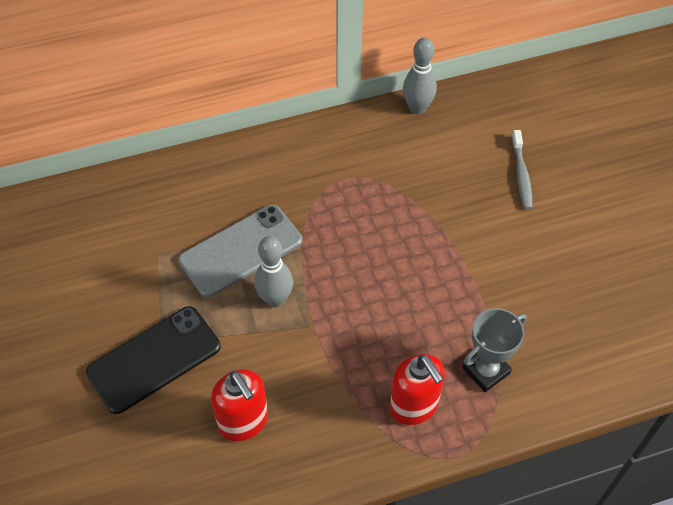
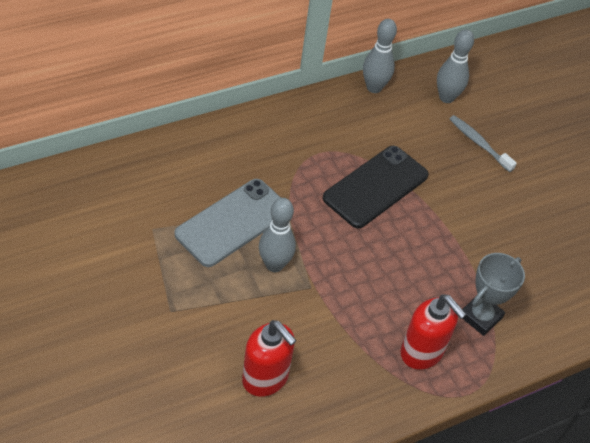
camera: 15 degrees left, 5 degrees down
black phone [86,306,221,414] -> black phone moved to [323,146,429,228]
grey toothbrush [512,130,532,210] -> grey toothbrush turned 150 degrees clockwise [450,115,517,172]
none -> grey bowling pin [437,29,474,103]

